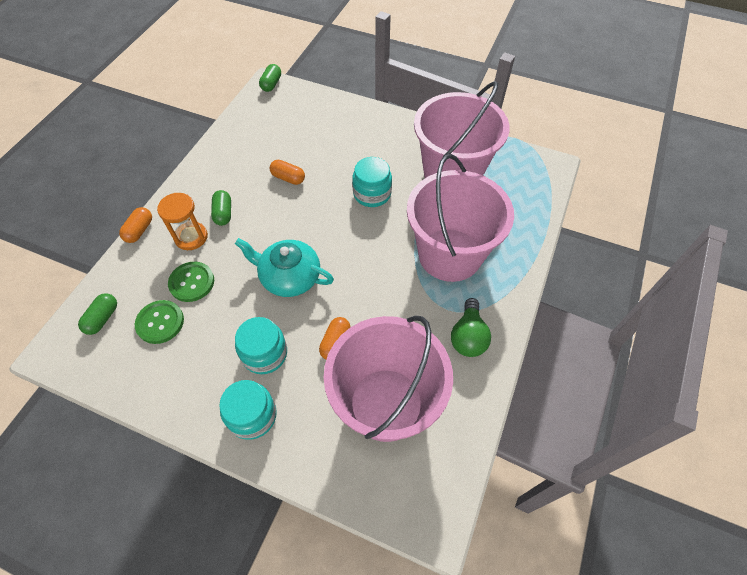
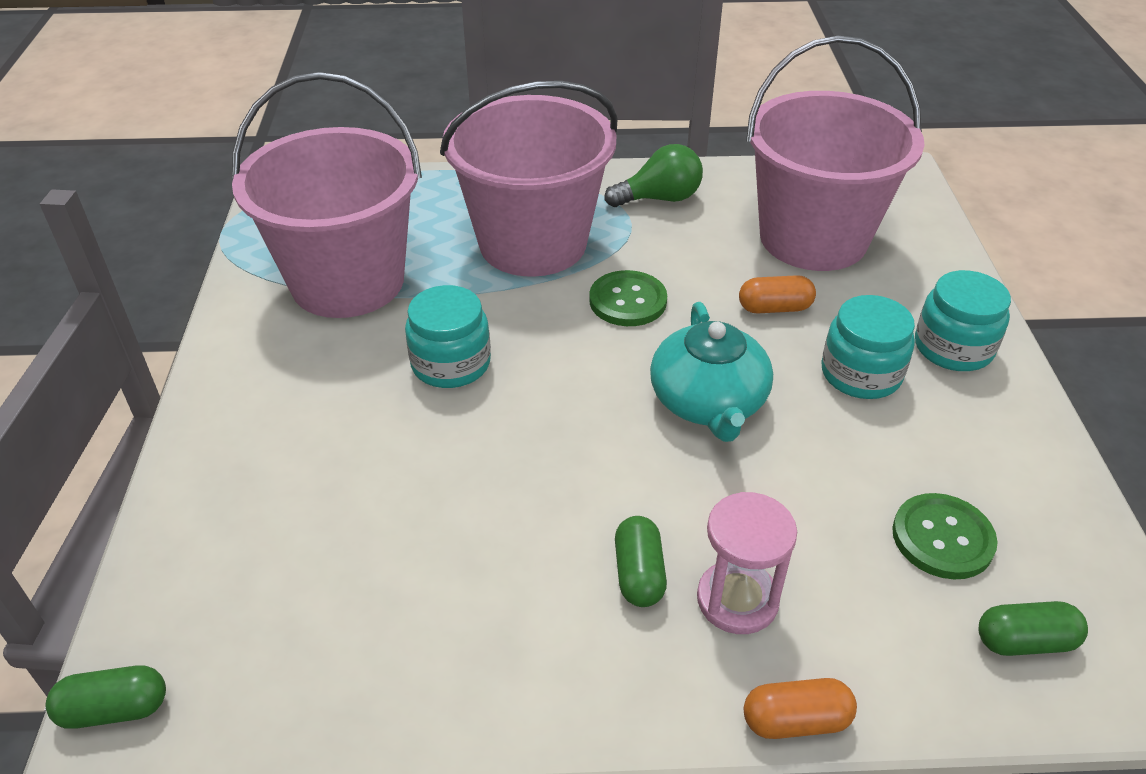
camera: 115 degrees left, 15 degrees down
orange hourglass [157,193,208,250] -> pink hourglass [697,492,797,634]
green button [168,262,214,302] -> green button moved to [589,270,667,326]
green capsule [211,190,231,226] -> green capsule turned 60 degrees counterclockwise [615,516,667,607]
orange capsule [270,160,305,185] -> none

